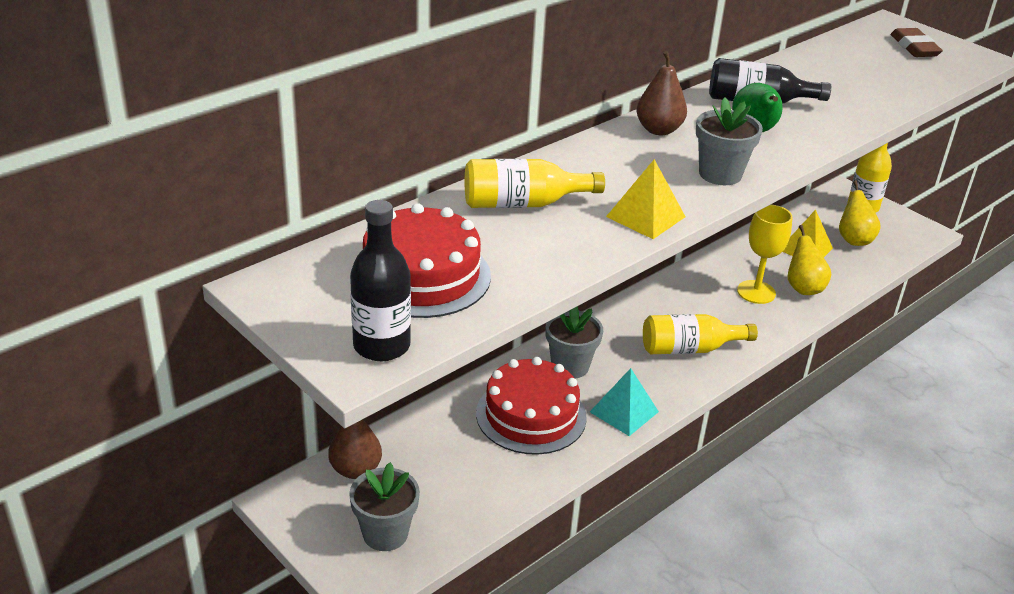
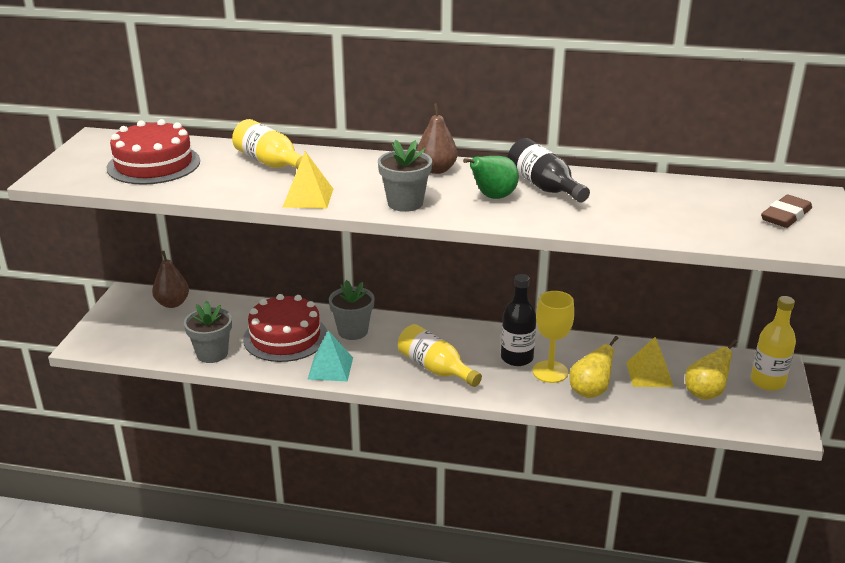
camera: 55 degrees right, 5 degrees down
grey flower pot [349,462,420,551] -> grey flower pot moved to [184,300,232,363]
black bottle [350,200,411,361] -> black bottle moved to [501,274,536,366]

